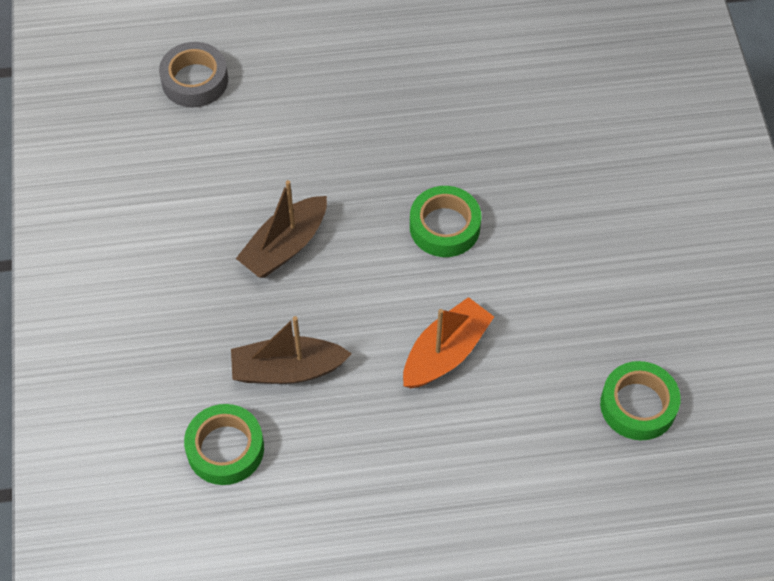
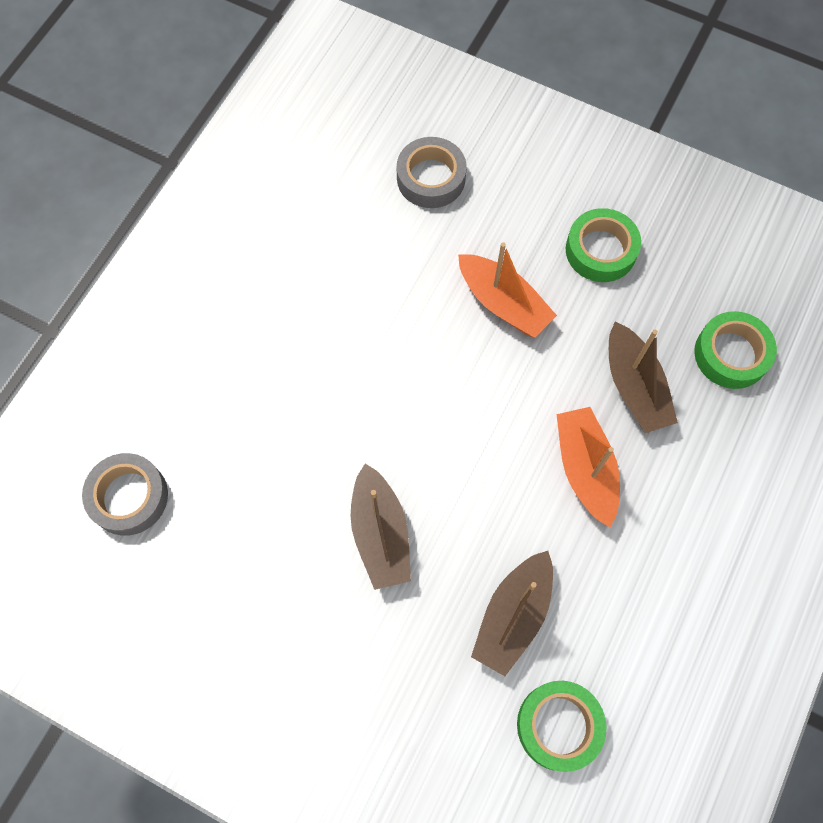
camera: 55 degrees left, 10 degrees up
green tape [410,186,481,257] -> green tape moved to [566,208,641,282]
none -> grey tape [397,137,467,208]
none -> orange boat [458,242,557,338]
none -> brown boat [609,322,678,433]

